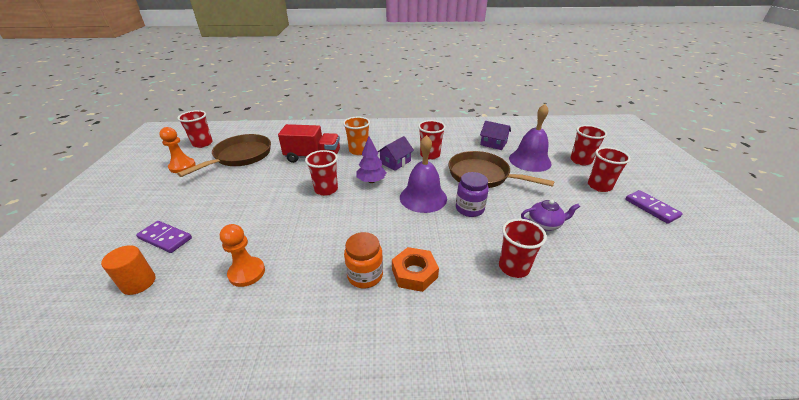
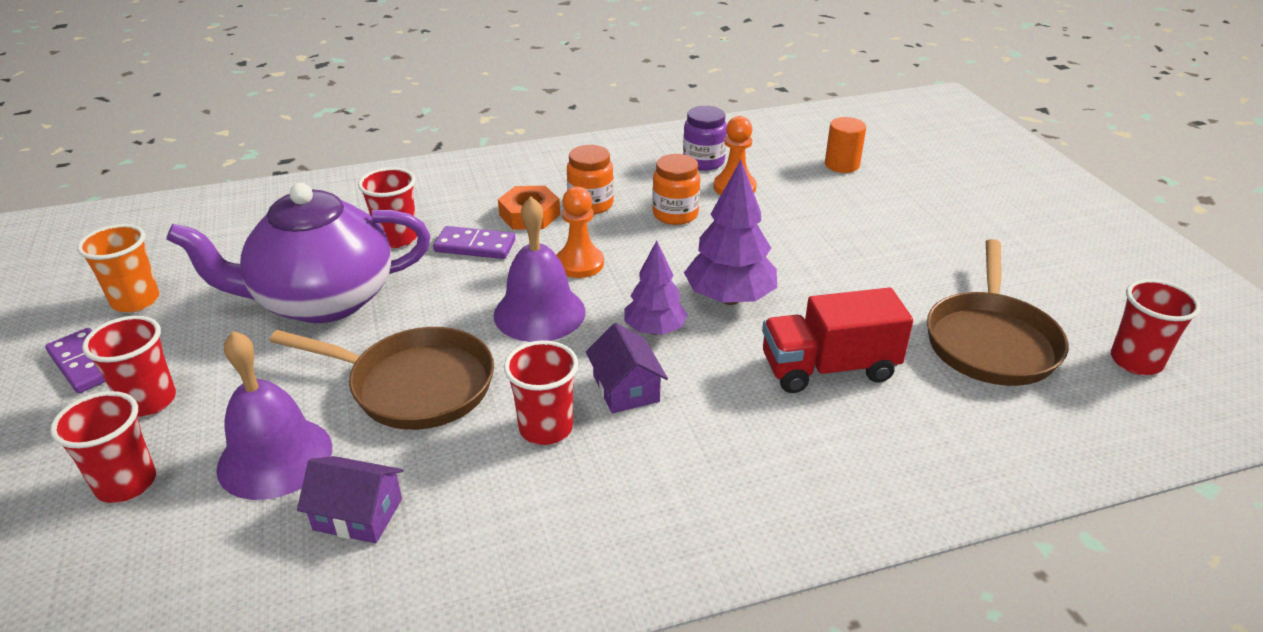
camera: 165 degrees right, 0 degrees up
purple domino [136,221,192,253] -> purple domino moved to [433,226,515,259]
orange pawn [159,127,196,173] -> orange pawn moved to [556,186,604,278]
red cup [305,150,338,196] -> purple tree [684,160,777,305]
orange cup [343,117,370,155] -> orange cup moved to [77,224,159,313]
purple house [377,136,414,171] -> purple house turned 45 degrees counterclockwise [586,323,668,413]
purple jar [456,172,489,217] -> purple jar moved to [683,106,727,171]
purple teapot [521,199,580,231] -> purple teapot [166,183,431,323], size x2.45
none -> orange jar [652,154,700,225]

